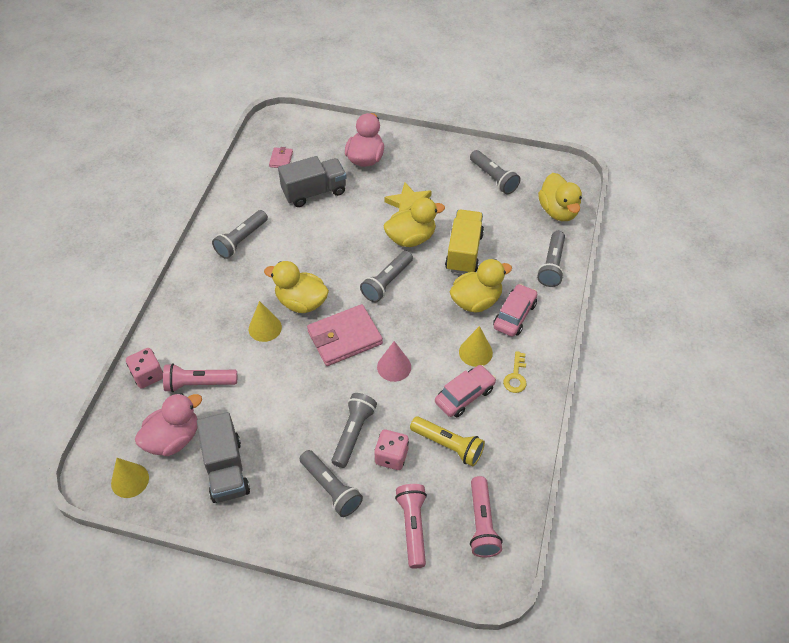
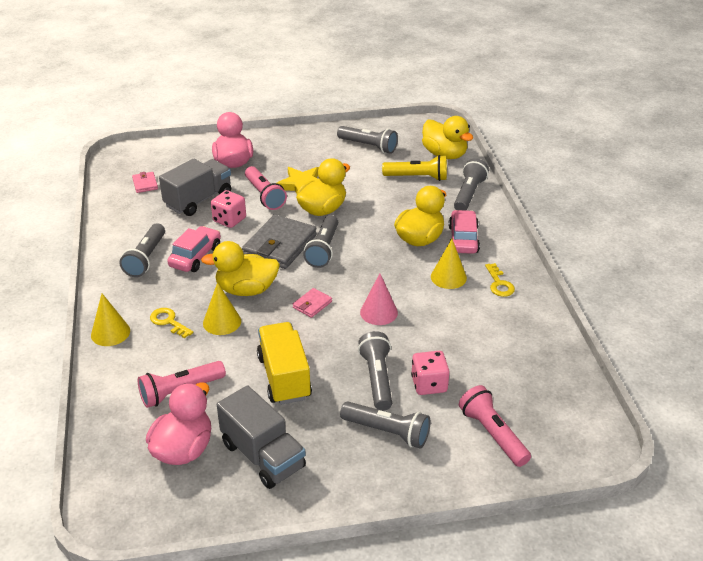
camera: 25 degrees left, 15 degrees down
yellow cone [111,458,149,498] -> yellow cone moved to [91,293,130,346]
pink dice [126,348,163,389] -> pink dice moved to [211,190,246,228]
pink wallet [307,304,383,366] -> pink wallet [293,288,332,318], size x0.47
yellow flashlight [410,416,485,466] -> yellow flashlight moved to [382,155,447,181]
pink car [435,365,496,417] -> pink car moved to [167,226,221,272]
yellow truck [445,210,484,274] -> yellow truck moved to [257,322,312,405]
pink flashlight [470,476,503,557] -> pink flashlight moved to [245,166,287,210]
grey flashlight [537,231,565,287] -> grey flashlight turned 150 degrees counterclockwise [454,158,489,210]
none -> yellow key [150,308,193,338]
none -> grey wallet [242,214,317,269]

